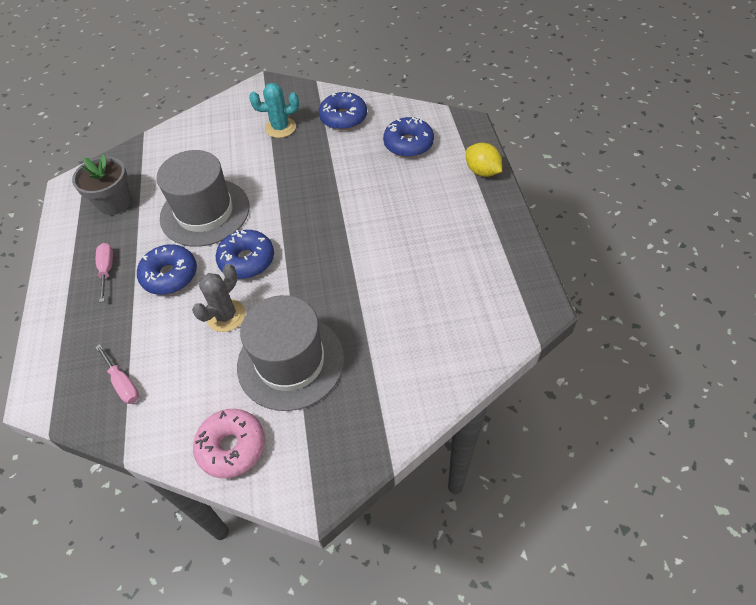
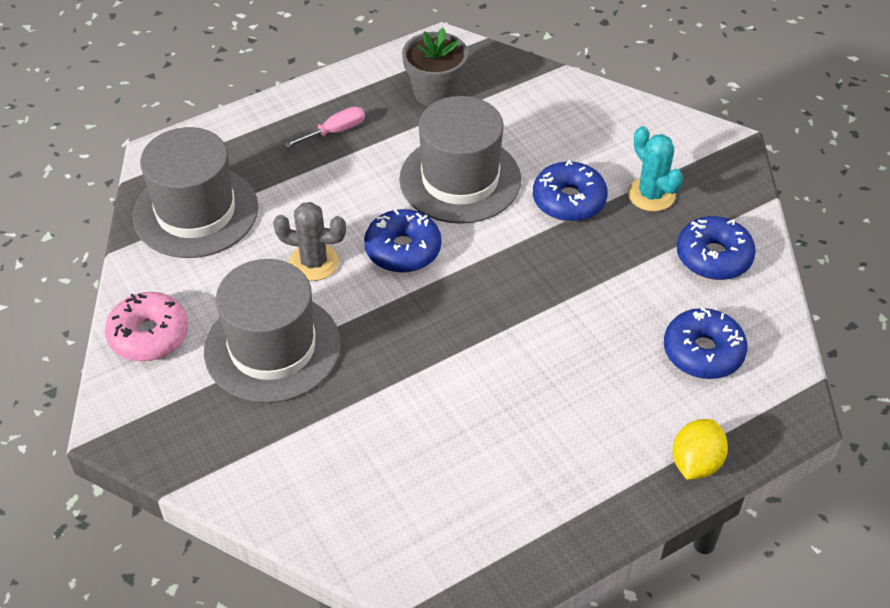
camera: 65 degrees right, 5 degrees down
pink screwdriver [95,344,139,404] -> grey hat [133,127,258,258]
blue donut [137,244,197,295] -> blue donut moved to [533,160,608,222]

